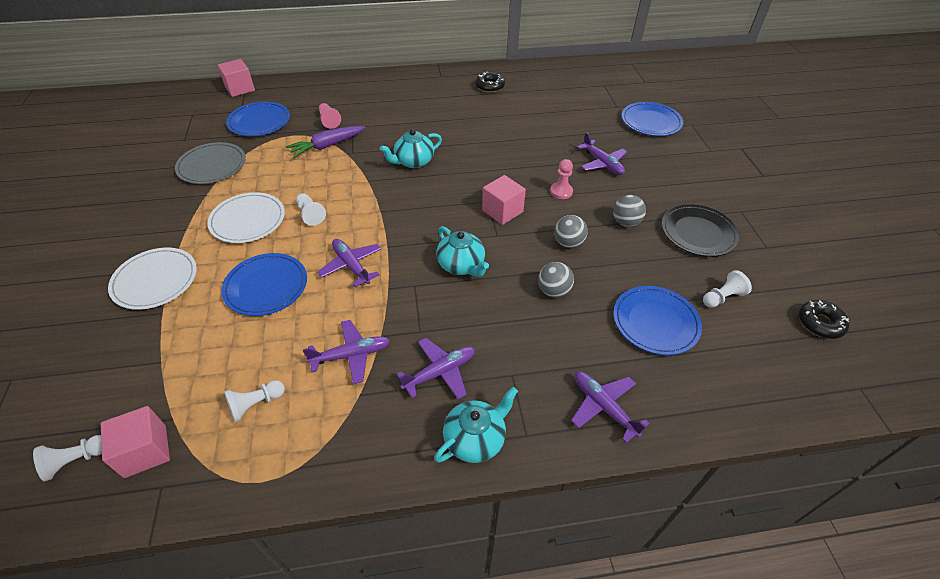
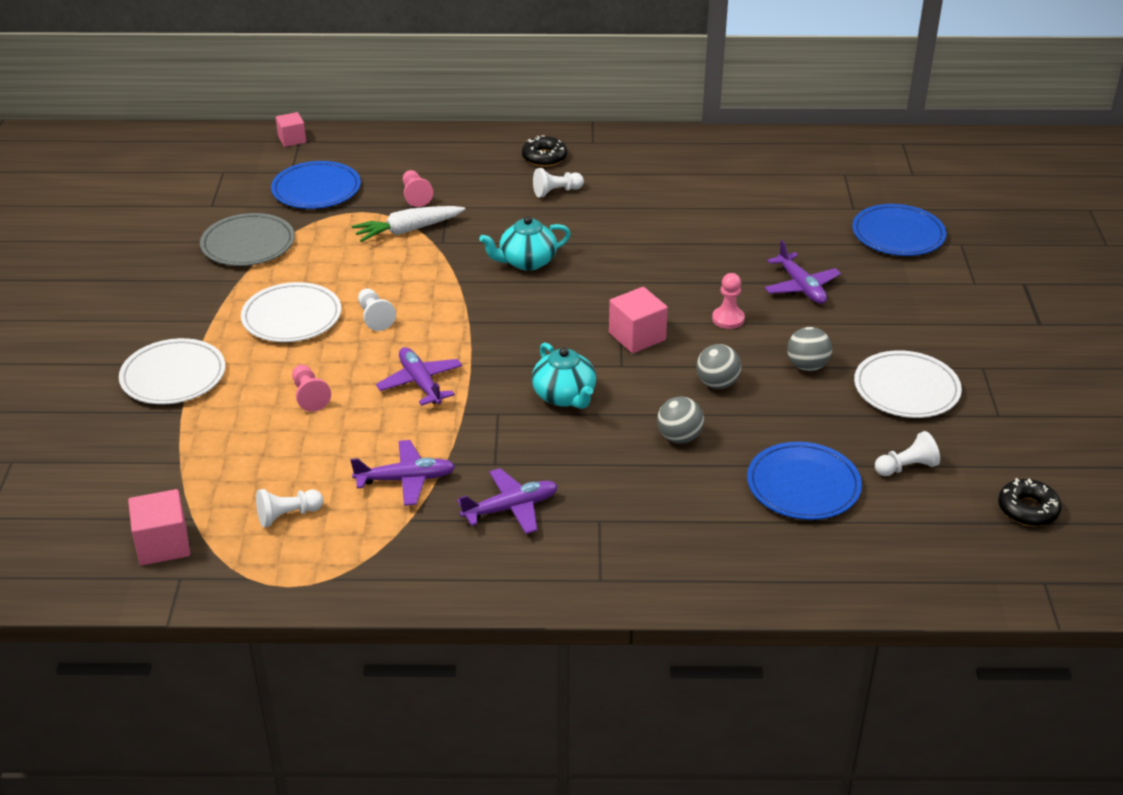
camera: 10 degrees right, 10 degrees down
white pawn [33,435,102,481] -> white pawn moved to [533,168,584,197]
pink cube [218,59,255,97] -> pink cube [276,112,306,147], size x0.66
blue plate [221,253,307,316] -> pink pawn [292,365,331,412]
purple carrot [286,126,365,158] -> white carrot [351,206,465,242]
turquoise teapot [434,387,518,463] -> none
black donut [475,72,505,93] -> black donut moved to [522,136,567,167]
purple plane [571,371,650,443] -> none
black plate [662,204,739,257] -> white plate [854,350,962,418]

